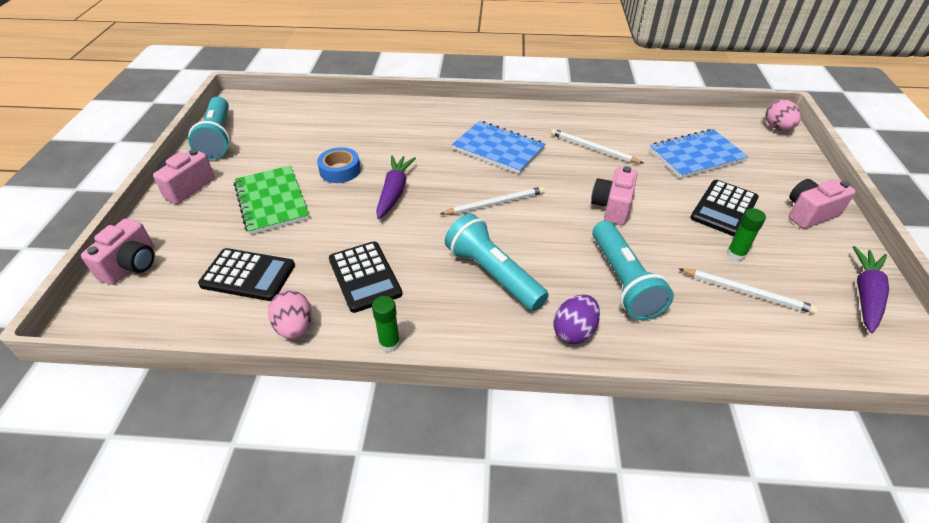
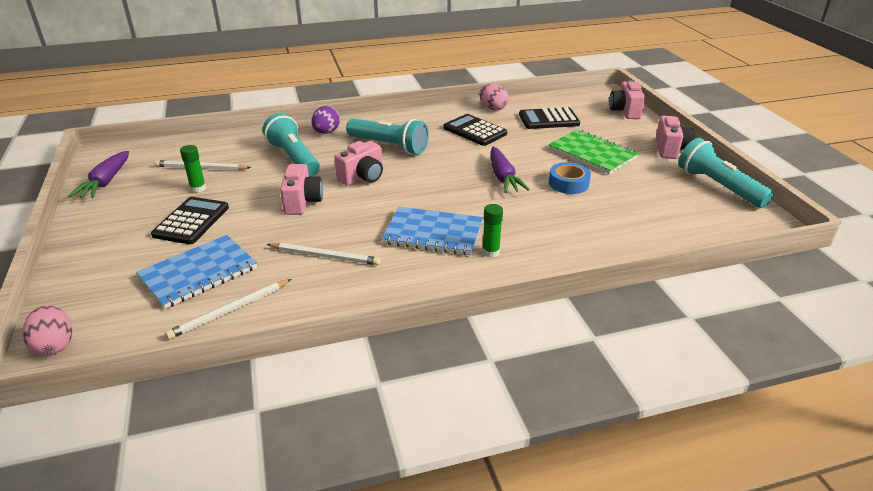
camera: 160 degrees right, 10 degrees down
green glue stick [372,296,400,352] -> green glue stick moved to [482,204,503,258]
white pencil [441,187,545,215] -> white pencil moved to [165,279,292,339]
pink camera [789,179,856,229] -> pink camera moved to [335,141,383,186]

